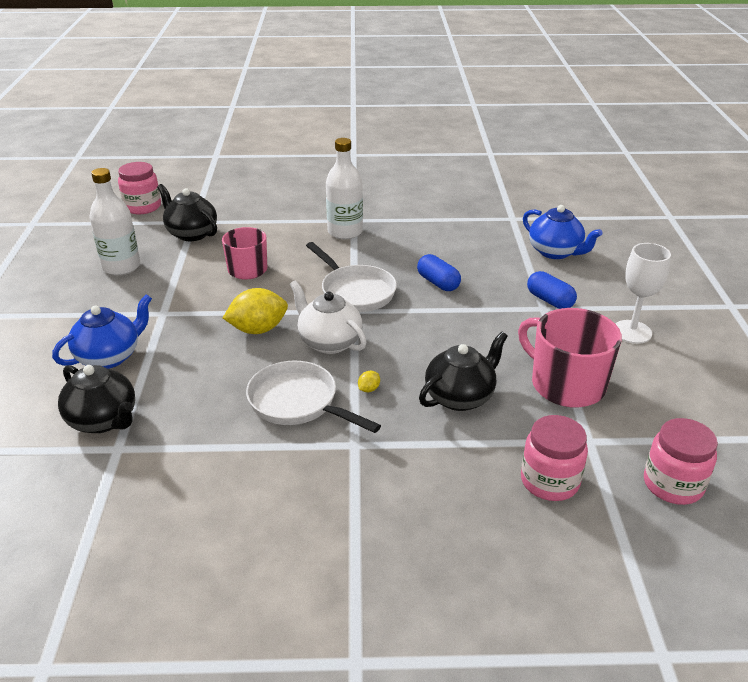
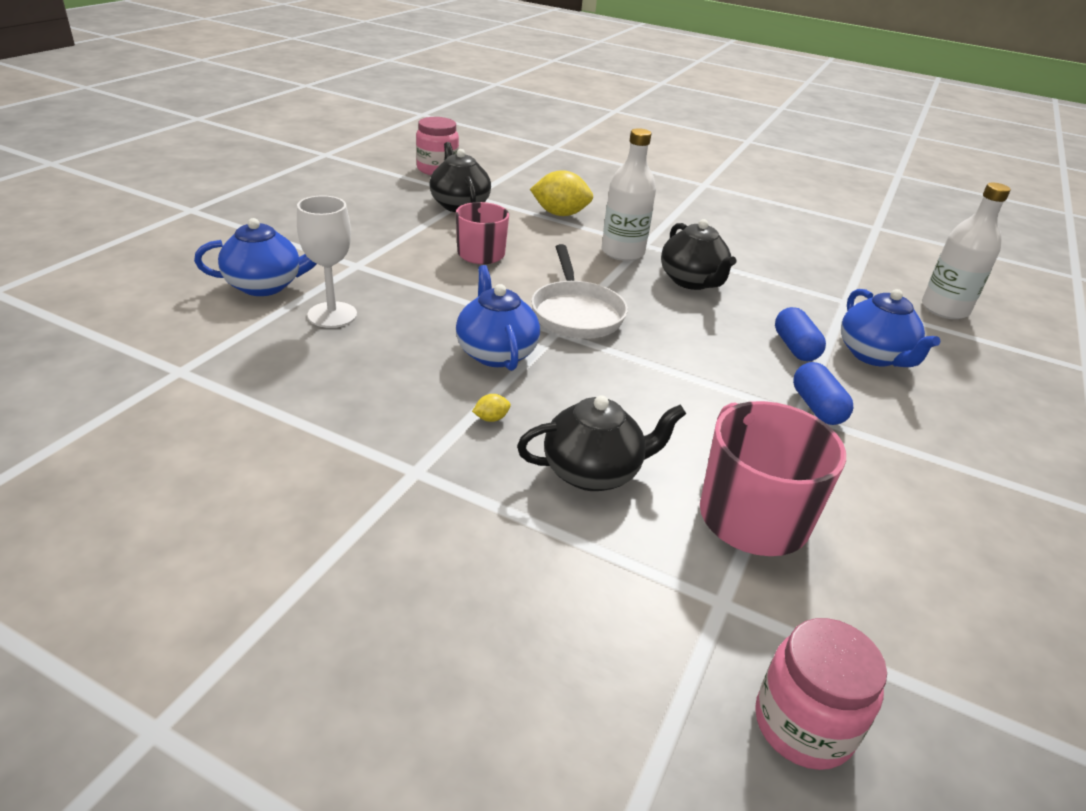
camera: 25 degrees right, 0 degrees up
black teapot [58,365,135,433] -> black teapot moved to [661,219,737,290]
white bottle [89,168,140,275] -> white bottle moved to [922,183,1011,319]
yellow lemon [223,288,288,334] -> yellow lemon moved to [530,170,593,216]
white pan [246,361,381,433] -> none
white teapot [290,280,366,354] -> blue teapot [456,265,540,371]
blue capsule [417,254,461,291] -> blue capsule moved to [775,307,826,361]
pink jar [521,415,588,501] -> none
white goblet [615,243,671,344] -> white goblet moved to [297,195,357,328]

